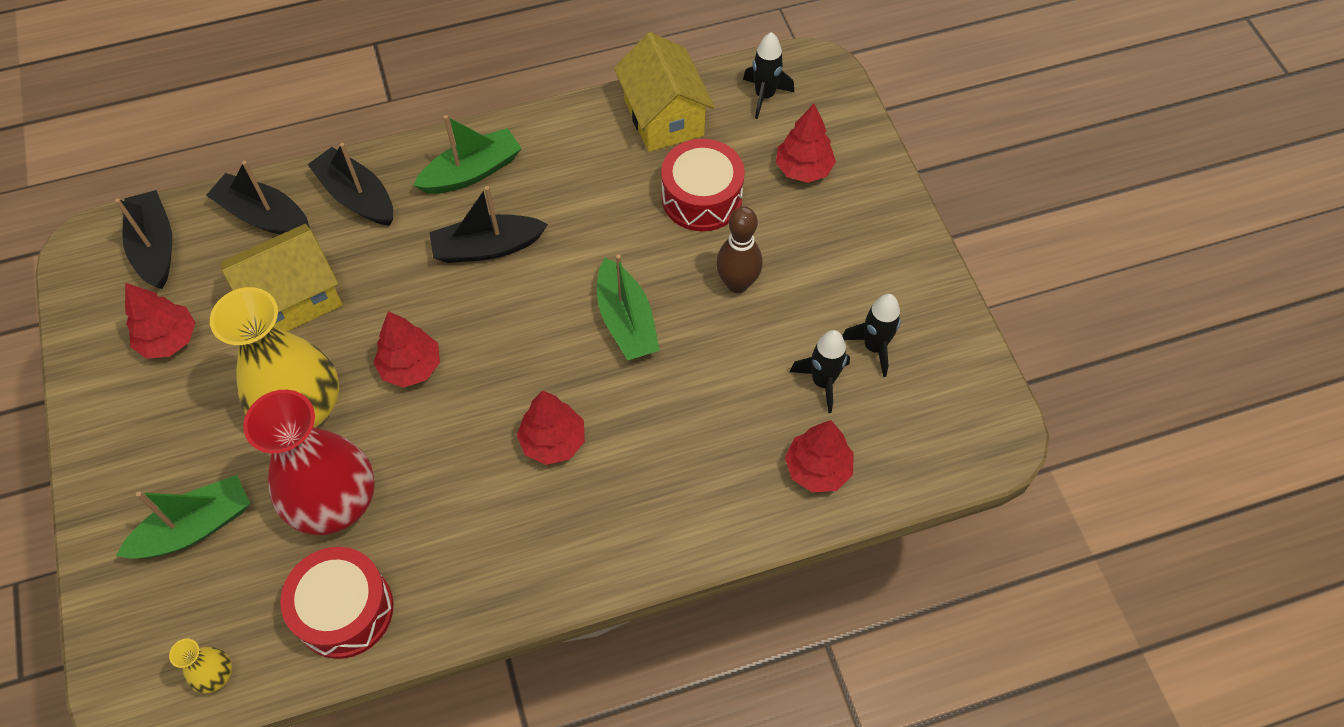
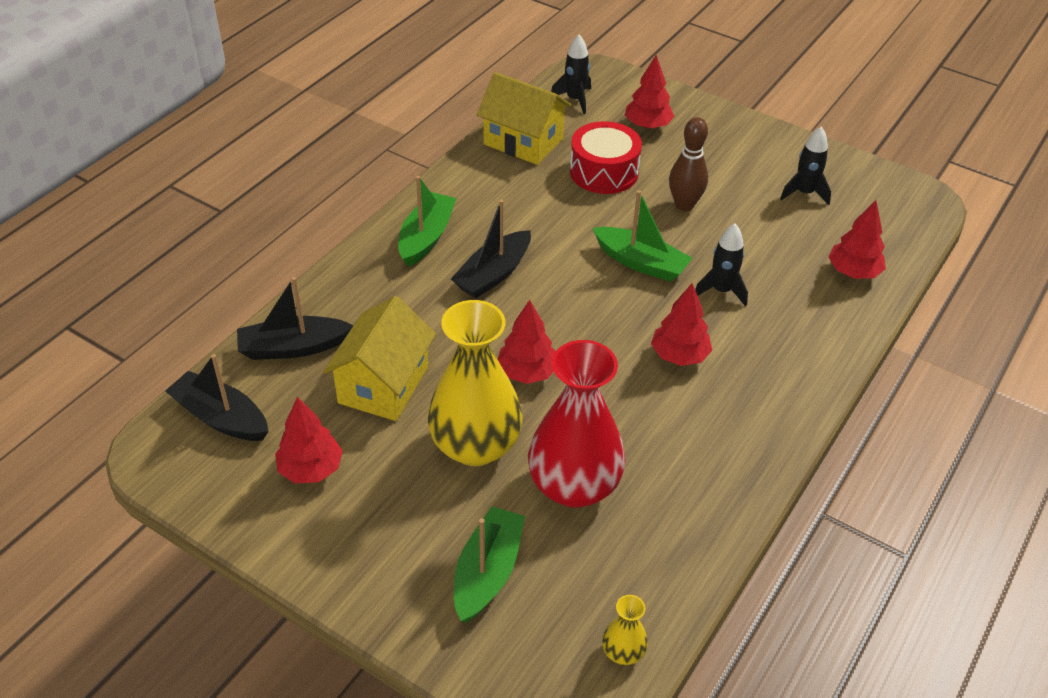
camera: 40 degrees left, 15 degrees down
red drum [280,547,394,659] -> none
black boat [307,143,393,226] -> none
black rocket [790,330,850,413] -> black rocket moved to [695,224,748,306]

